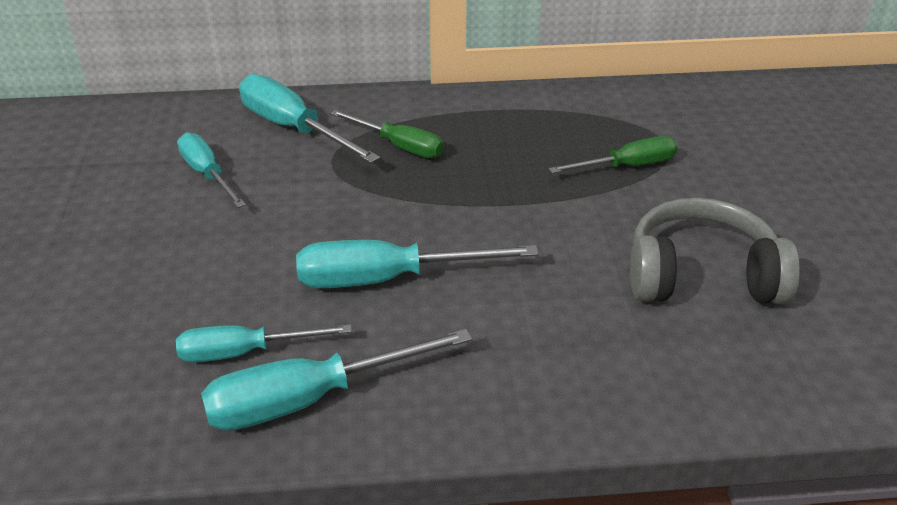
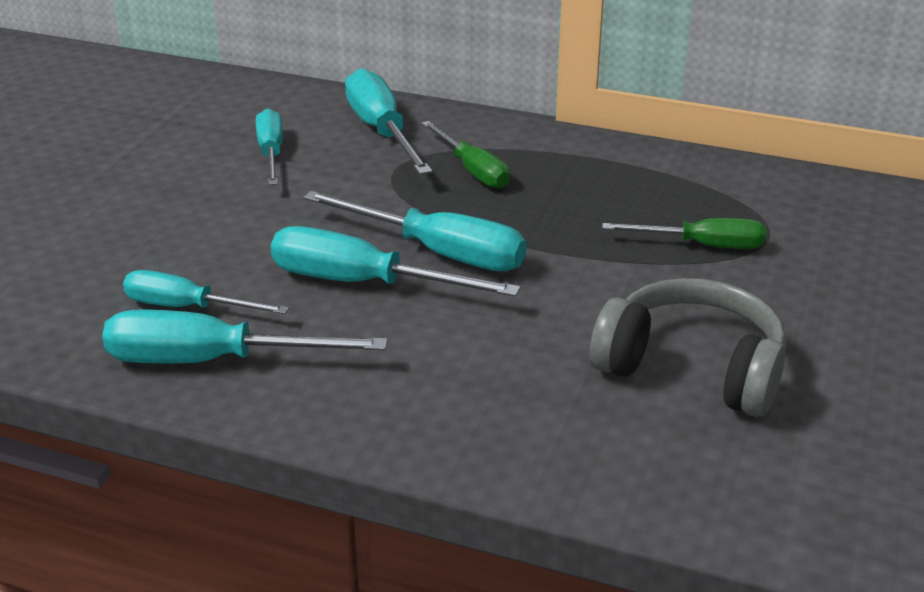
camera: 25 degrees right, 5 degrees down
none -> turquoise screwdriver [303,191,526,271]

